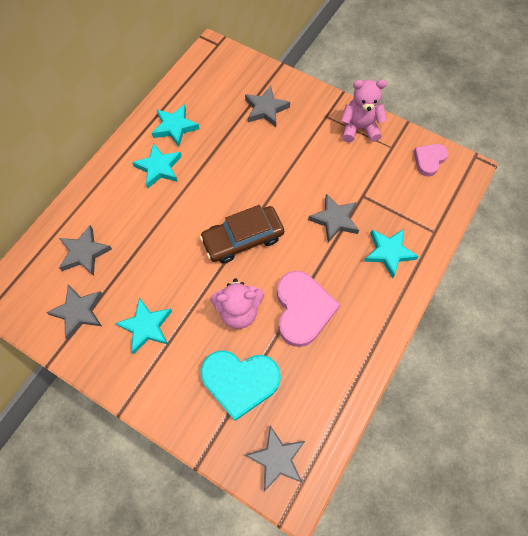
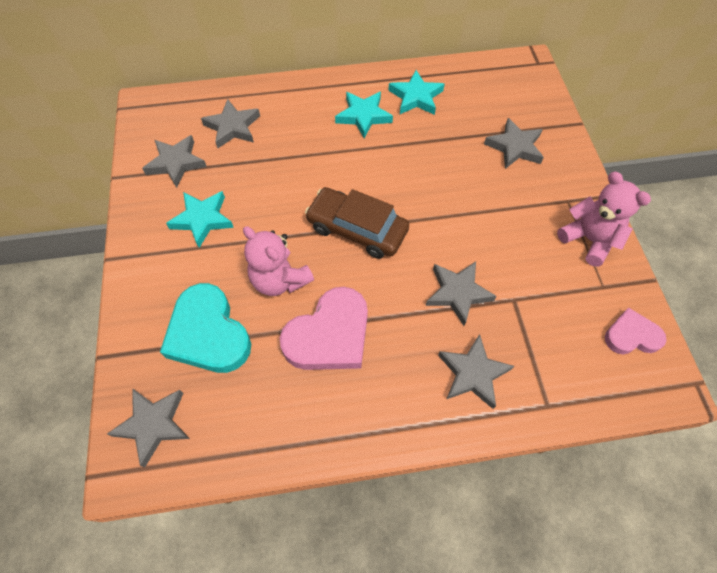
camera: 50 degrees right, 5 degrees down
turquoise star [364,229,419,278] -> grey star [438,334,514,409]

